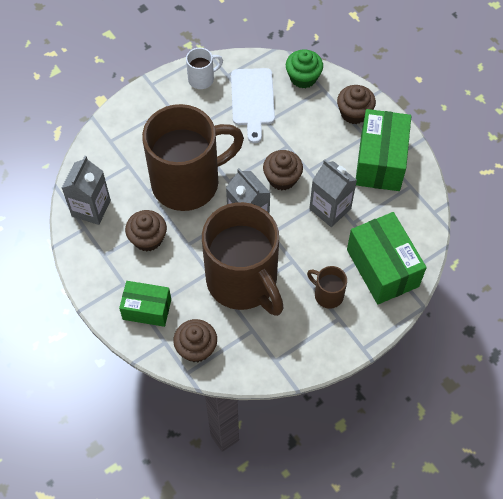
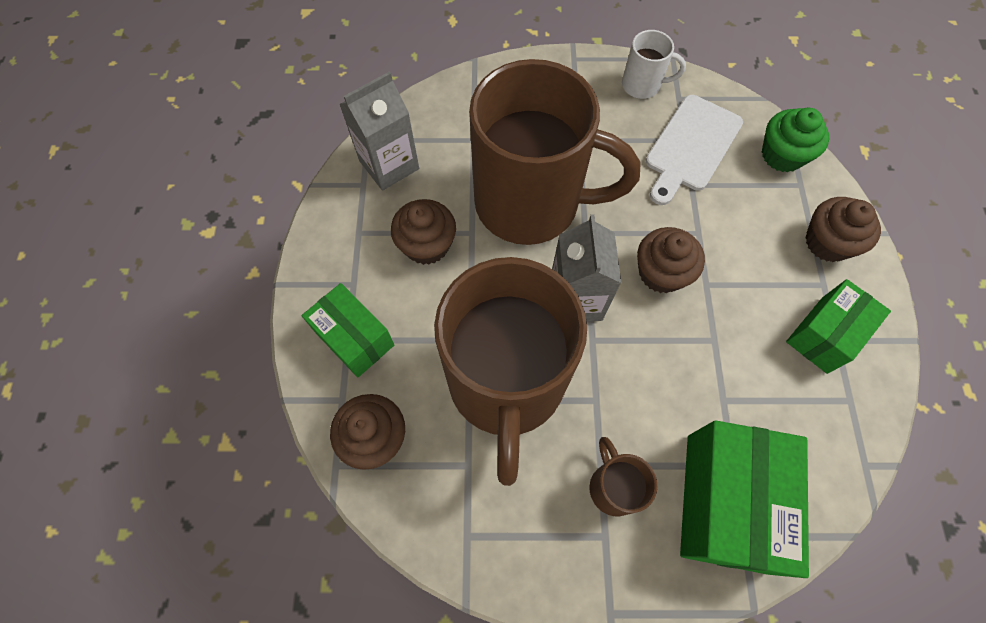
camera: 35 degrees right, 5 degrees up
grey carton [309,160,357,227] -> none
green box [356,109,411,191] -> green box [786,279,891,374], size x0.63

